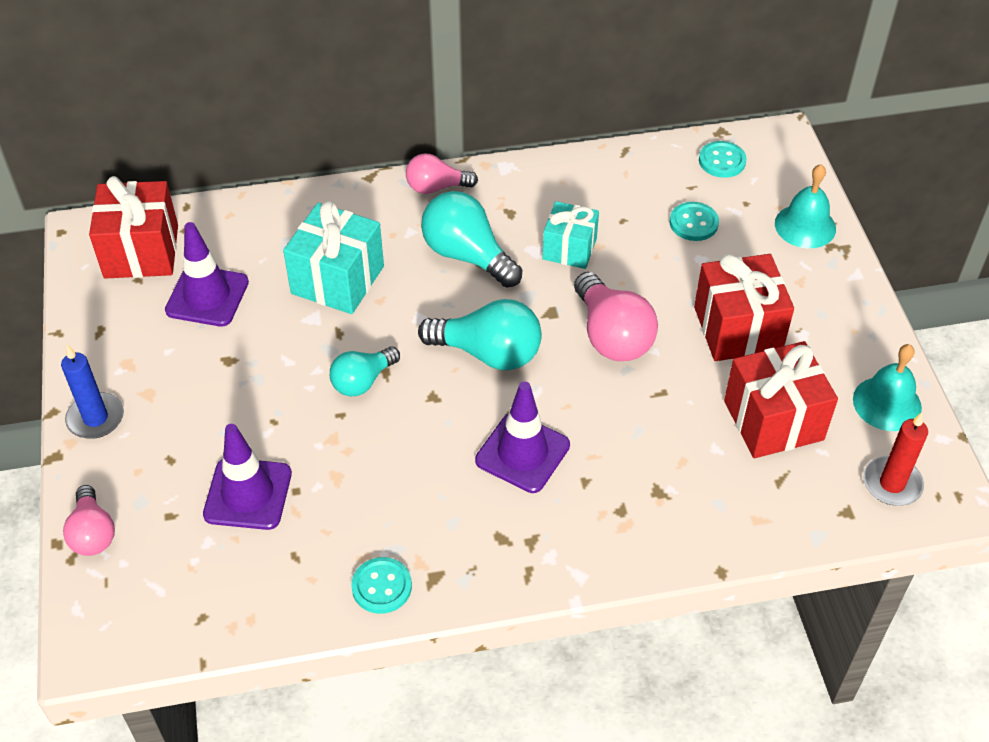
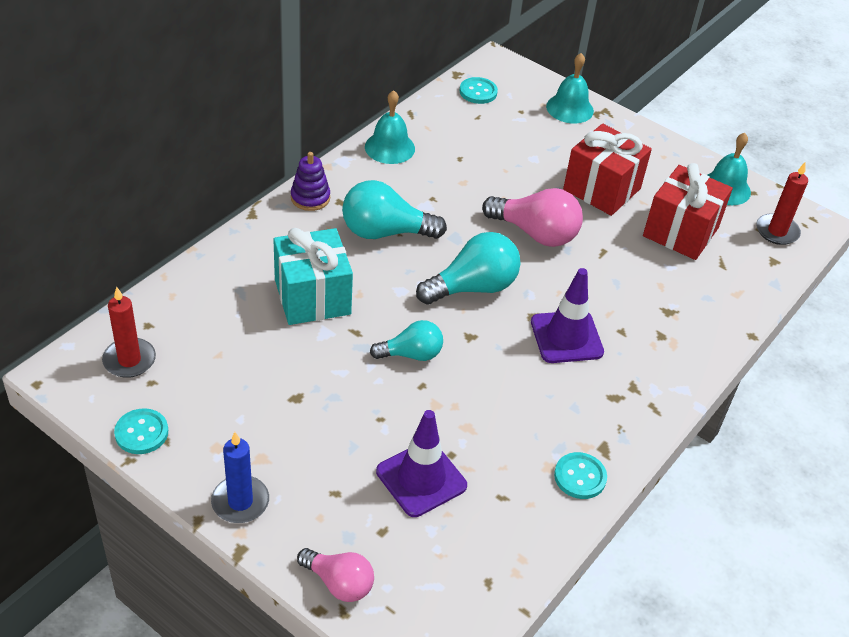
camera: 45 degrees left, 5 degrees down
red gift [89,176,178,279] -> red candle [102,287,156,378]
purple traffic cone [165,222,249,327] -> none
turquoise light bulb [330,347,400,397] -> turquoise light bulb turned 105 degrees counterclockwise [370,320,443,361]
pink light bulb [406,153,478,194] -> purple stacking toy [291,152,330,211]
turquoise gift [542,201,599,269] -> none
turquoise button [670,202,719,241] -> turquoise button moved to [114,408,168,454]
none -> turquoise bell [365,90,415,164]

